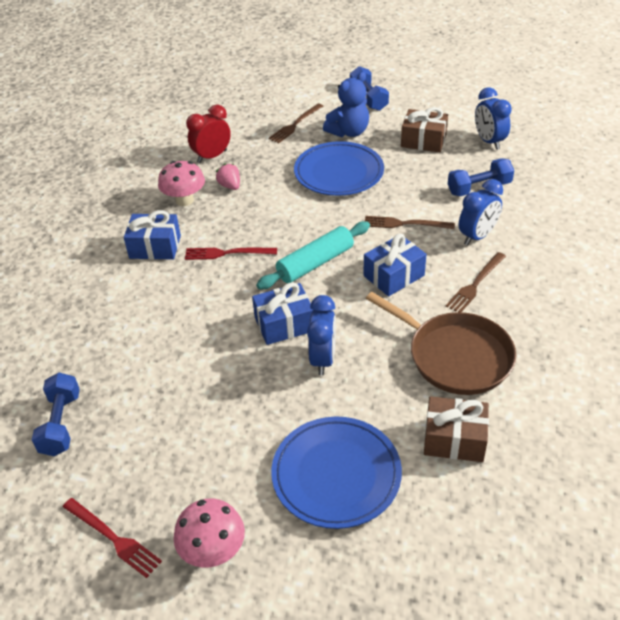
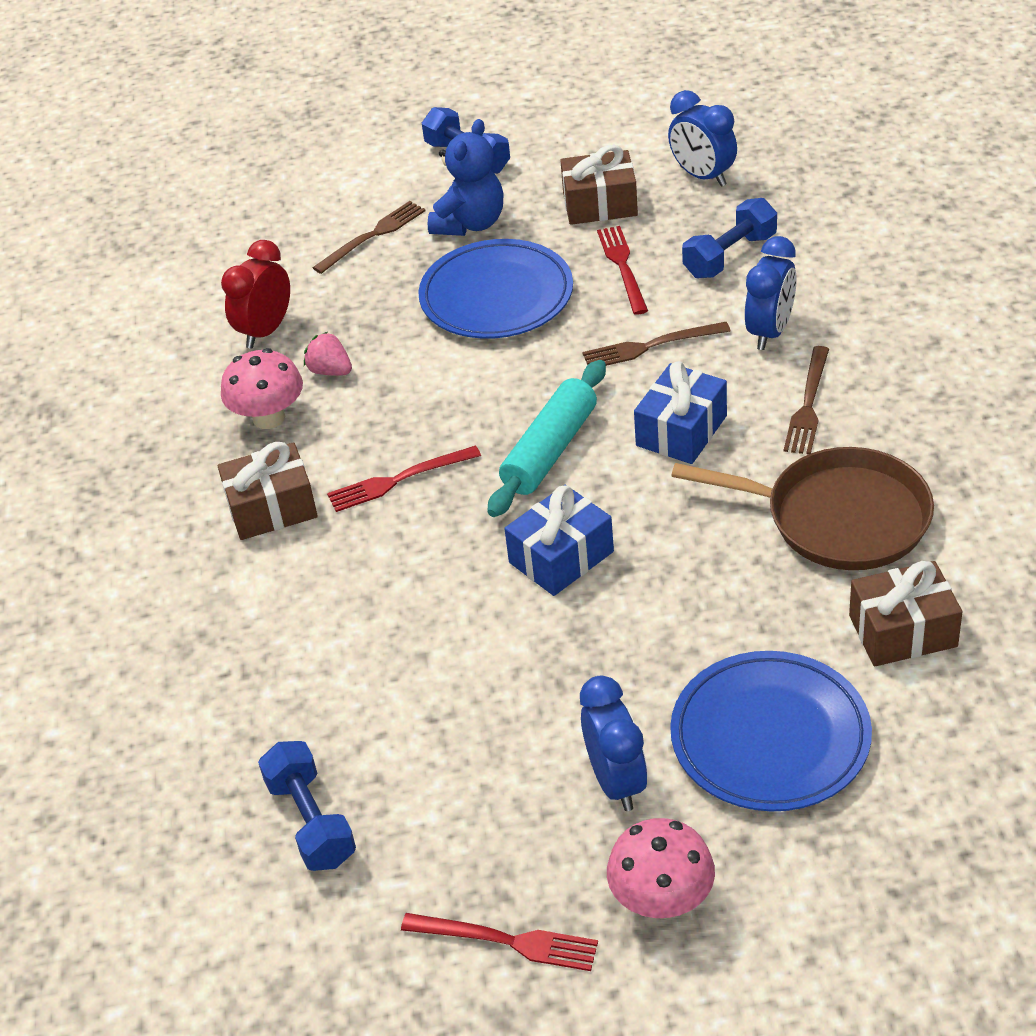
camera: 20 degrees left, 0 degrees up
blue gift [124,210,181,259] -> brown gift [218,442,318,540]
brown fork [268,103,323,143] -> brown fork turned 150 degrees counterclockwise [313,201,426,274]
blue clock [307,295,336,375] -> blue clock moved to [580,676,648,811]
none -> red fork [597,226,648,315]

